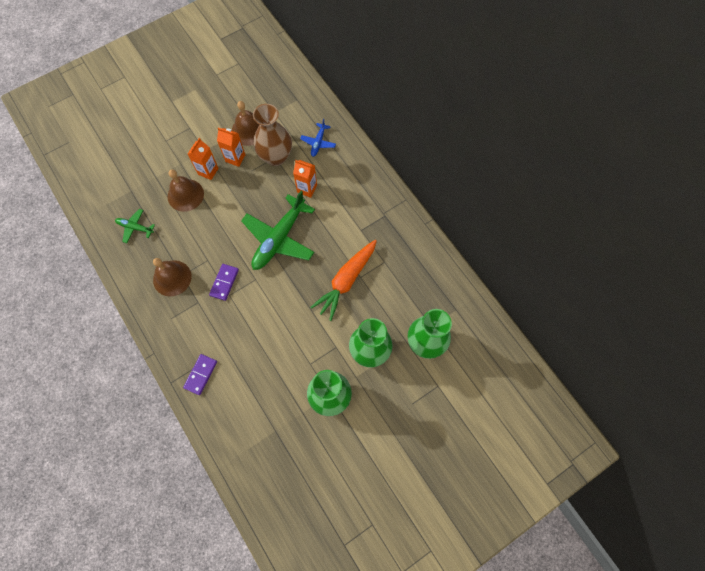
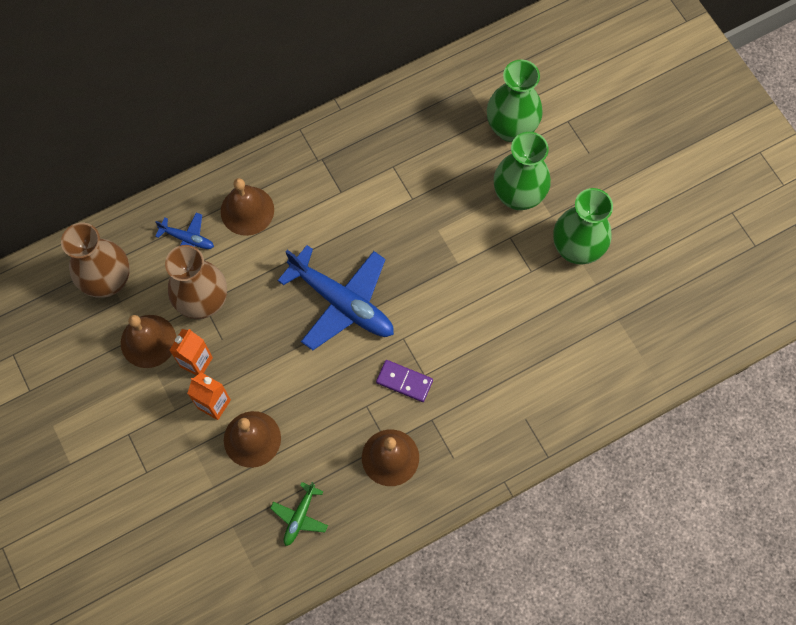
camera: 85 degrees left, 0 degrees up
purple domino [183,354,217,395] -> none
green plane [241,191,315,270] -> blue plane [277,245,394,350]
orange carton [293,160,317,198] -> none
orange carrot [311,240,377,321] -> none
none -> brown vase [61,223,130,298]
none -> brown bell [221,178,274,236]

